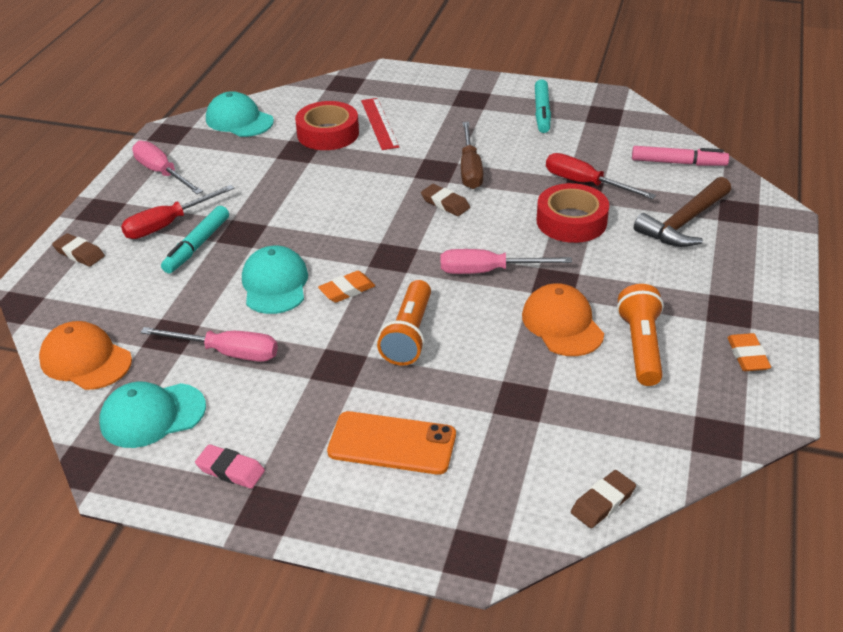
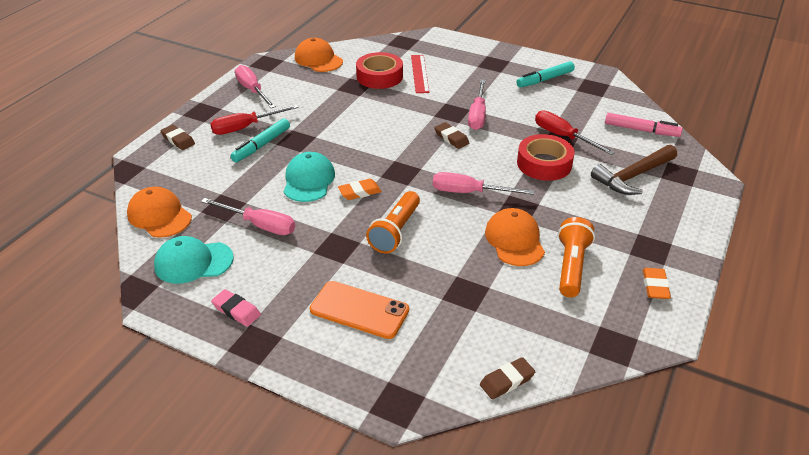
camera: 10 degrees right, 0 degrees up
turquoise cap [206,91,274,137] -> orange cap [295,38,343,72]
brown screwdriver [461,122,483,189] -> pink screwdriver [468,79,486,130]
turquoise marker [535,79,551,133] -> turquoise marker turned 45 degrees clockwise [517,61,575,88]

